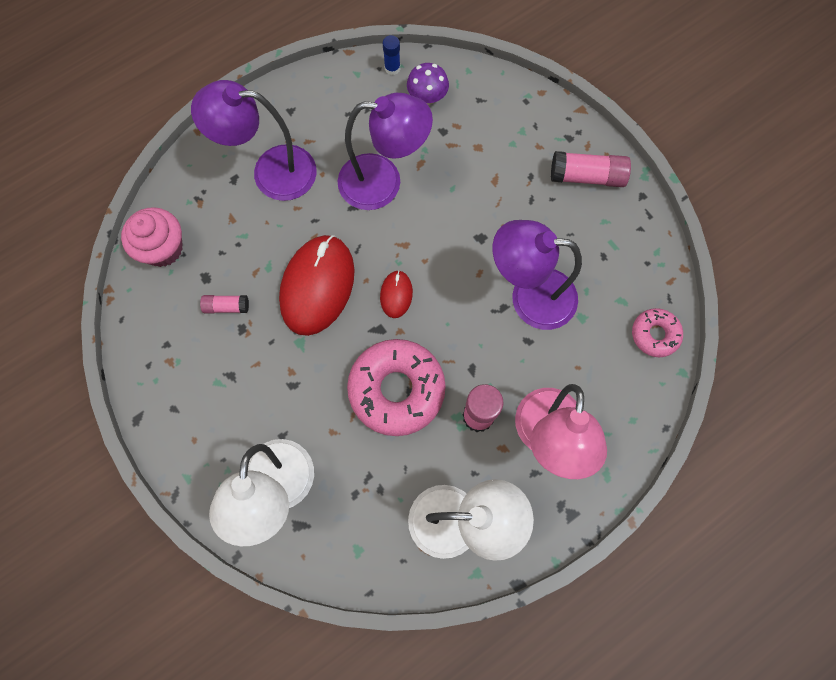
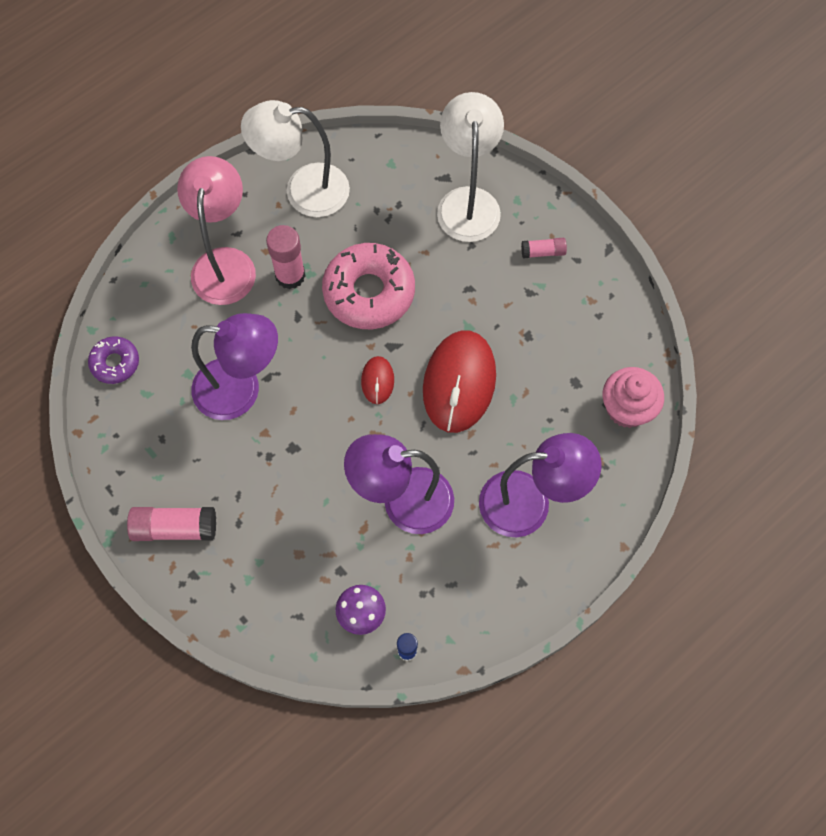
camera: 175 degrees right, 5 degrees down
pink glue stick [200,295,249,313] -> pink glue stick moved to [521,238,567,258]
pink donut [632,308,683,357] -> purple donut [88,337,139,384]

